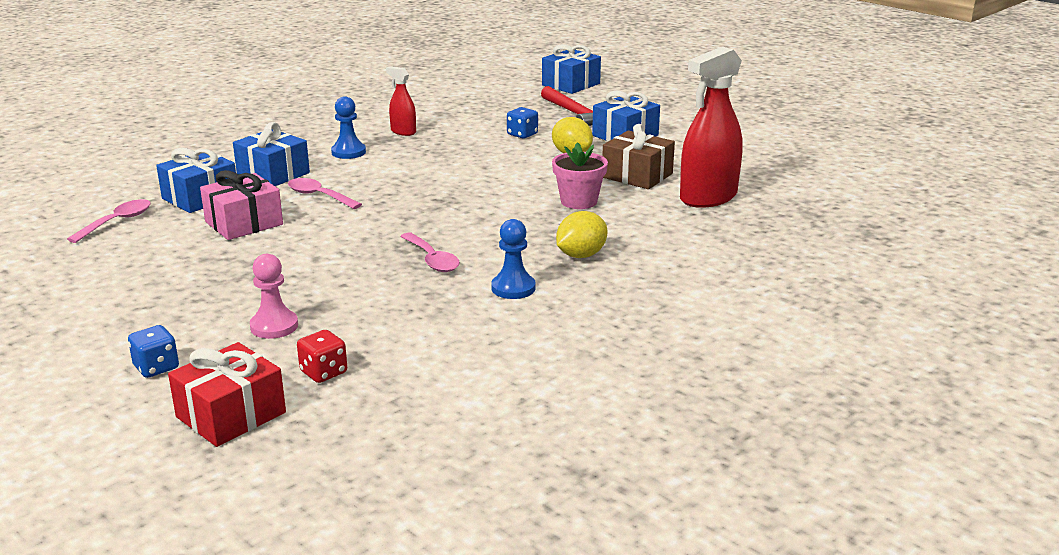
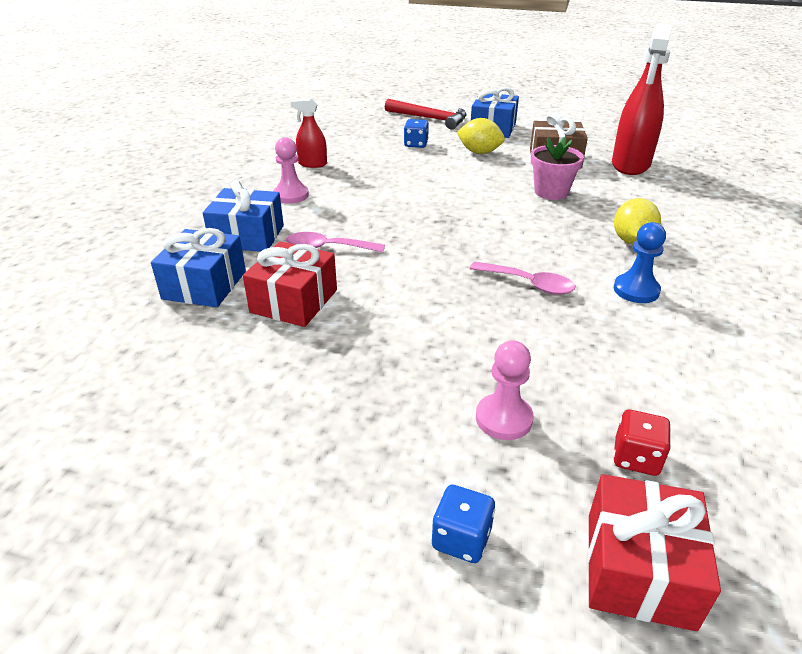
camera: 30 degrees left, 10 degrees up
pink spoon [67,199,151,243] -> none
pink gift [200,170,283,240] -> red gift [243,241,337,327]
blue pawn [331,96,366,159] -> pink pawn [273,137,309,204]
blue gift [542,44,601,94] -> none

